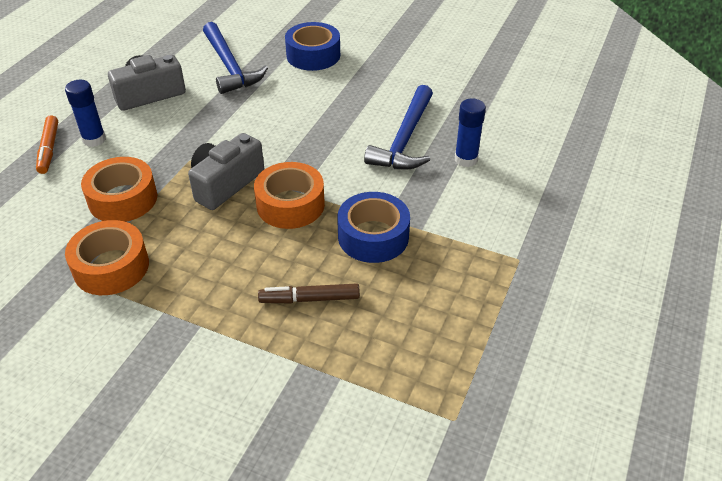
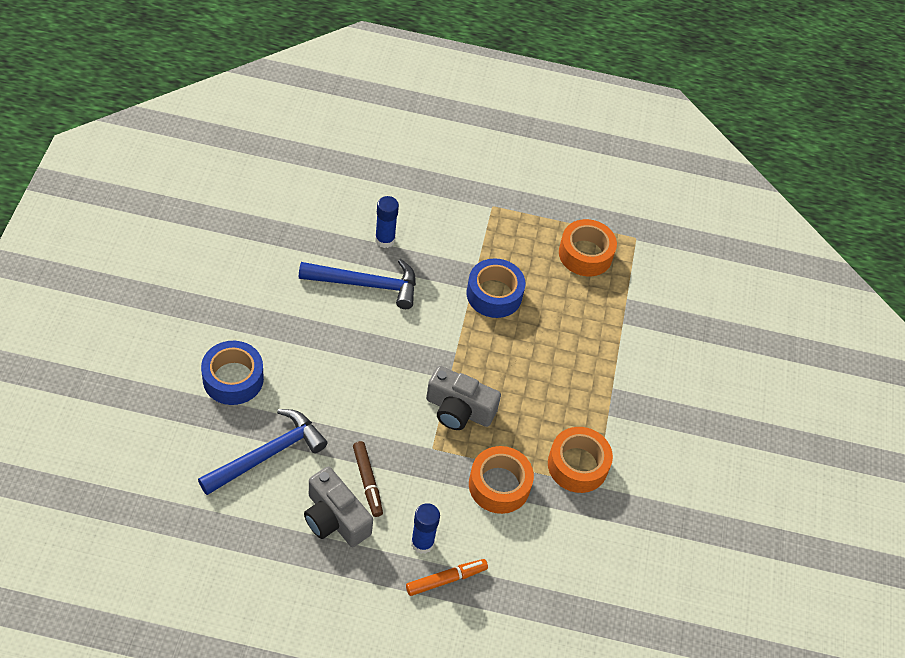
camera: 110 degrees left, 10 degrees up
orange tape [254,162,325,229] -> orange tape moved to [559,219,617,276]
brown marker [258,283,360,303] -> brown marker moved to [353,441,383,517]

